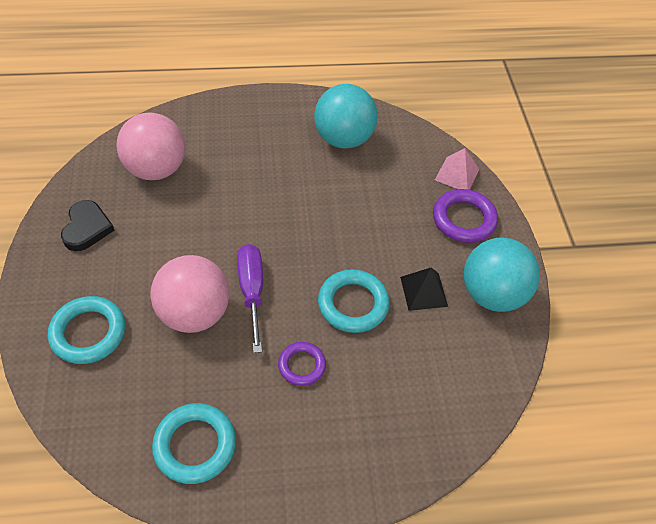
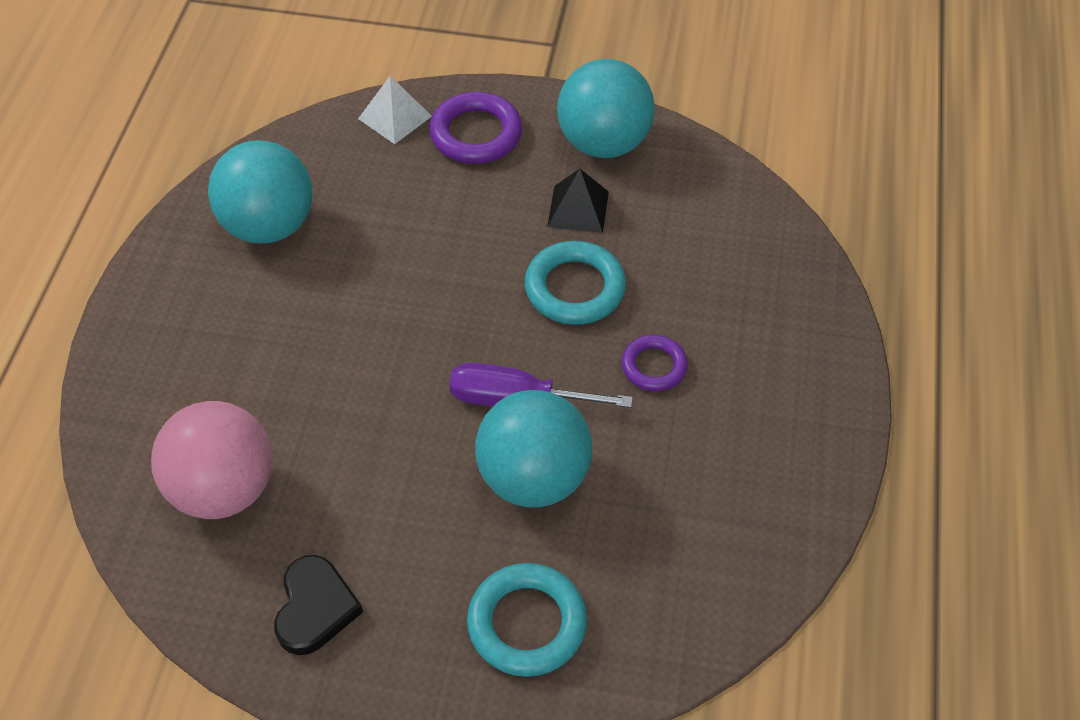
camera: 70 degrees left, 0 degrees up
black heart [61,200,115,251] -> black heart turned 75 degrees clockwise [274,555,363,655]
pink ball [150,255,229,333] -> turquoise ball [475,390,592,507]
turquoise ring [152,403,236,484] -> none
pink pyramid [435,148,480,190] -> white pyramid [358,76,432,144]

